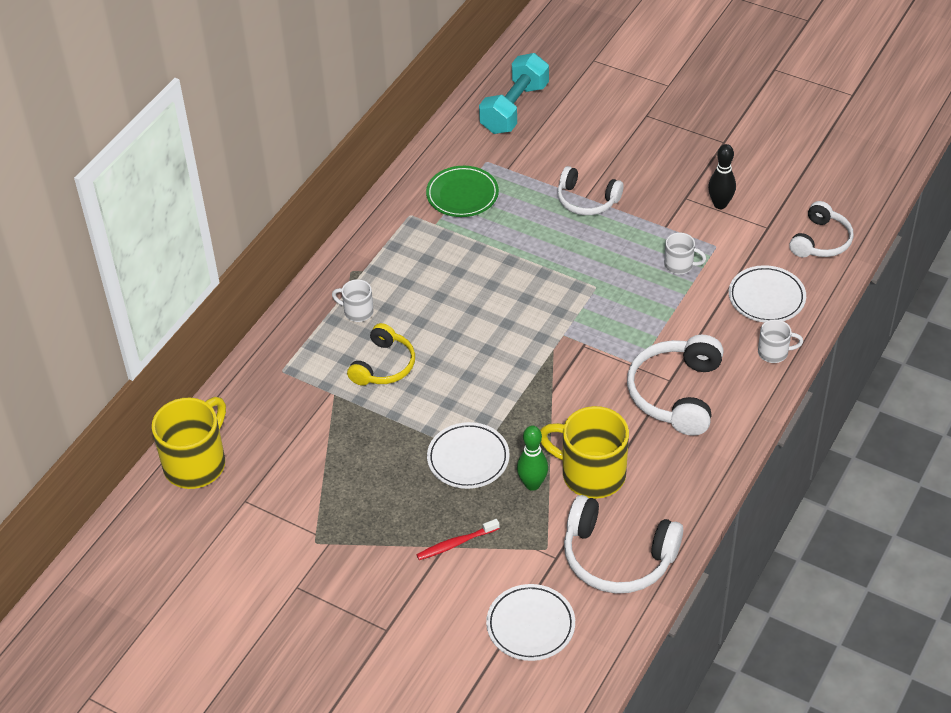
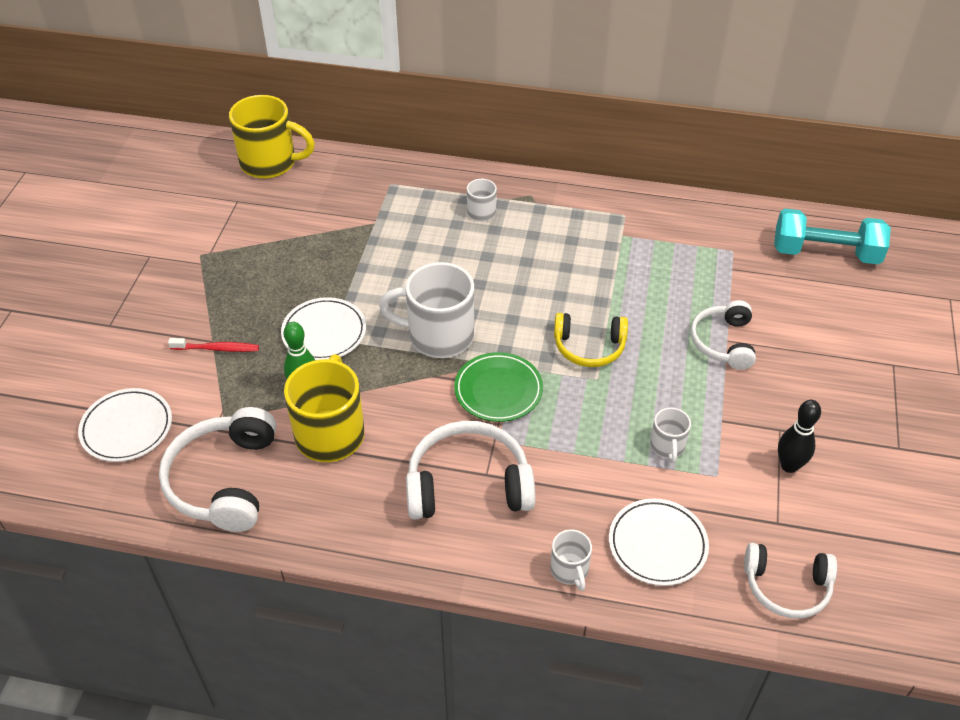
camera: 70 degrees right, 0 degrees up
yellow headphones [347,323,415,386] -> yellow headphones moved to [554,313,628,367]
red toothbrush [416,519,499,560] -> red toothbrush turned 135 degrees clockwise [168,338,259,352]
green plate [426,166,499,217] -> green plate moved to [454,352,543,422]
none -> white mug [379,262,474,358]

